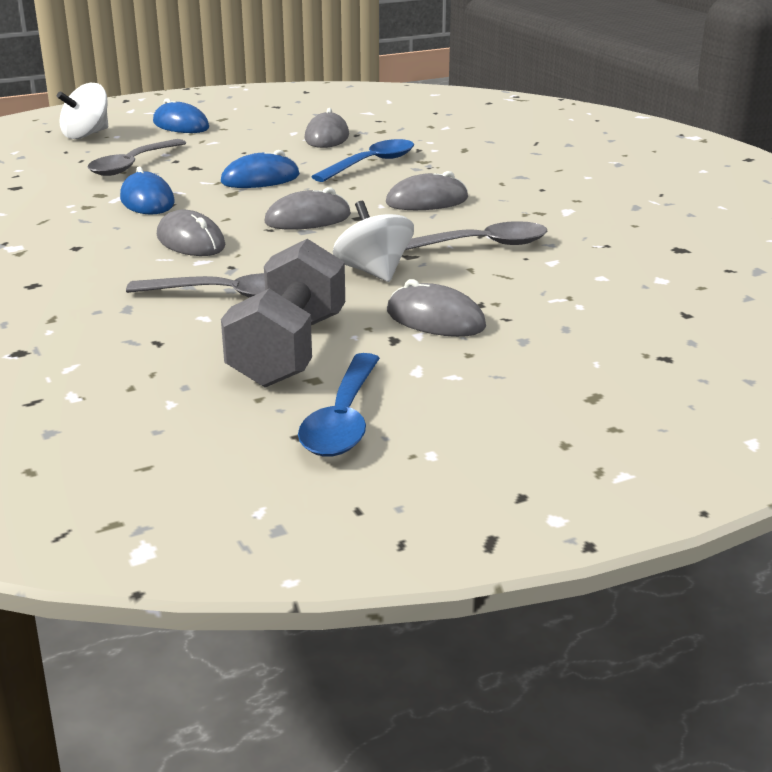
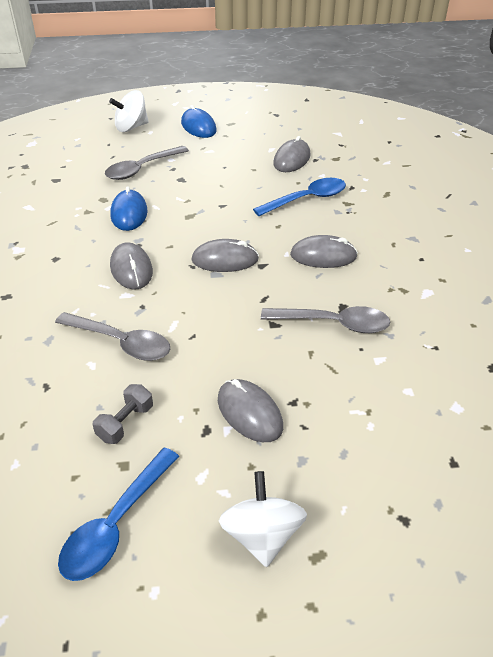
camera: 20 degrees right, 15 degrees up
blue mouse [221,150,300,188] -> none
grey dumbbell [221,239,345,388] -> grey dumbbell [93,384,153,444], size x0.47
white spinning top [333,201,414,282] -> white spinning top moved to [219,471,307,567]

